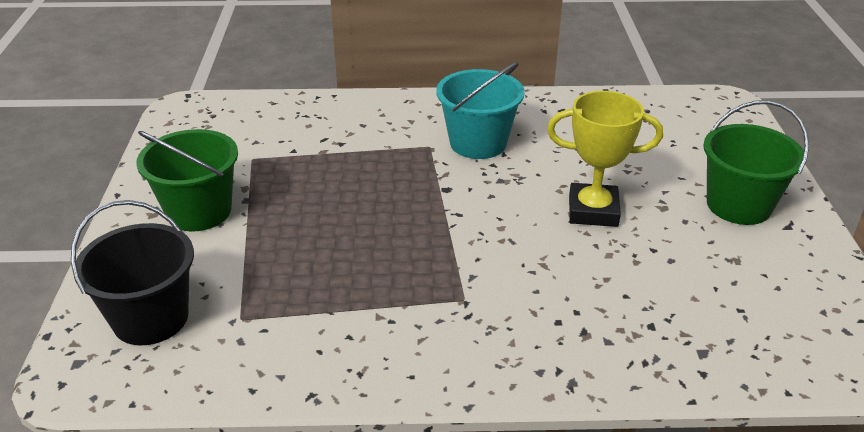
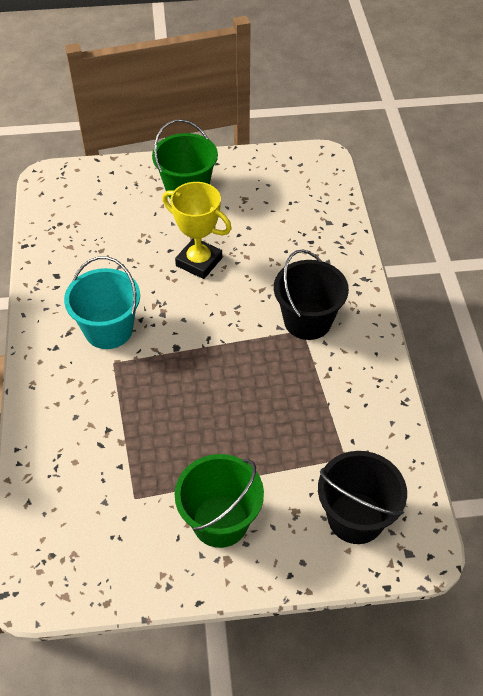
camera: 95 degrees left, 15 degrees up
yellow trophy [547,91,663,227] -> yellow trophy turned 60 degrees counterclockwise [162,182,232,279]
none -> black bucket [274,249,349,340]

